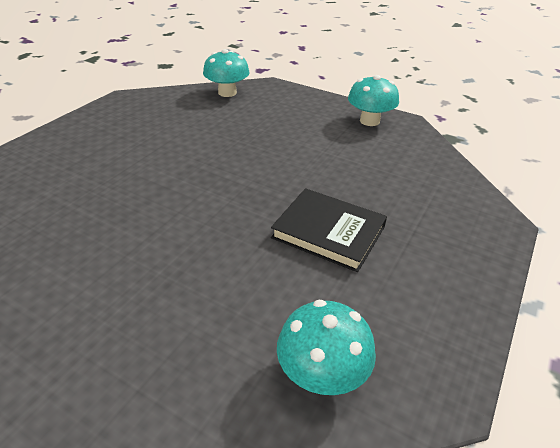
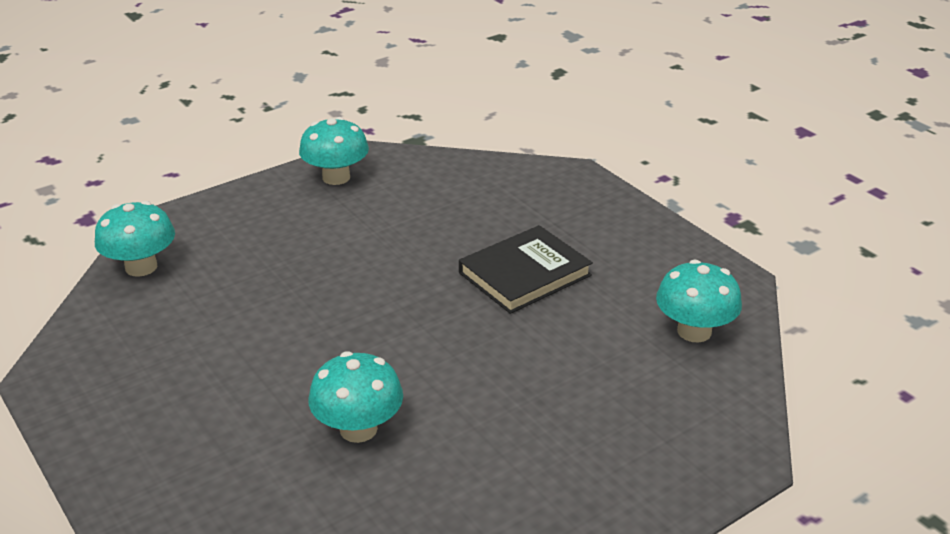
camera: 65 degrees left, 5 degrees down
none -> turquoise mushroom [309,351,403,443]

